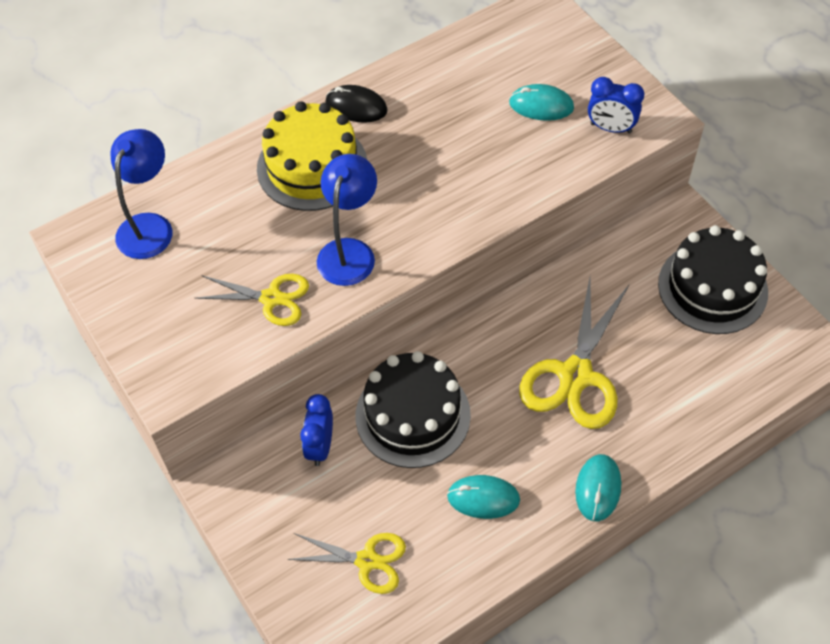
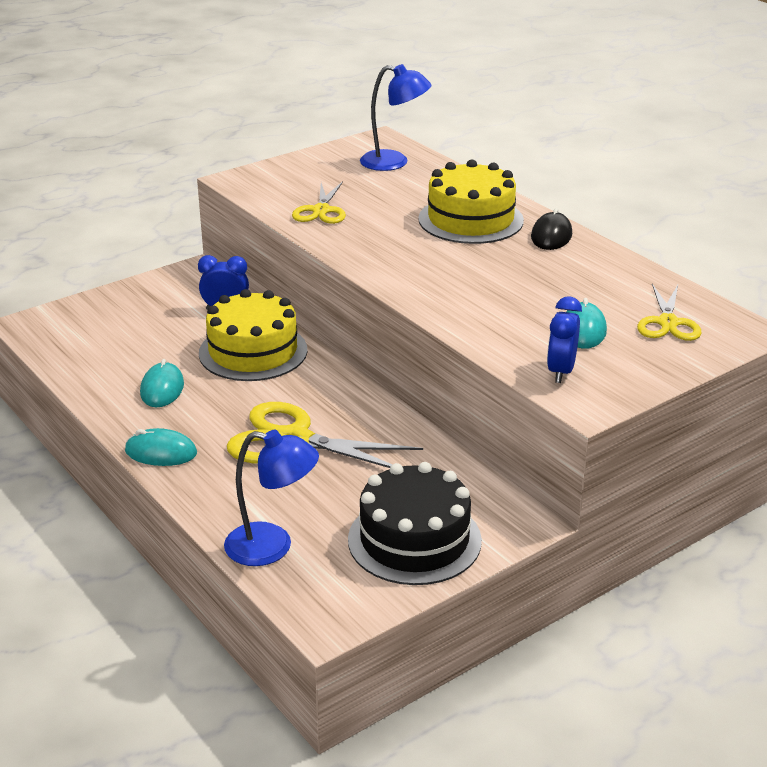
camera: 85 degrees right, 25 degrees down
yellow scissors [287,533,406,594] -> yellow scissors moved to [637,284,702,341]
blue lamp [317,154,377,286] -> blue lamp moved to [224,430,319,566]
black cake [356,351,471,468] -> yellow cake [199,289,307,381]

